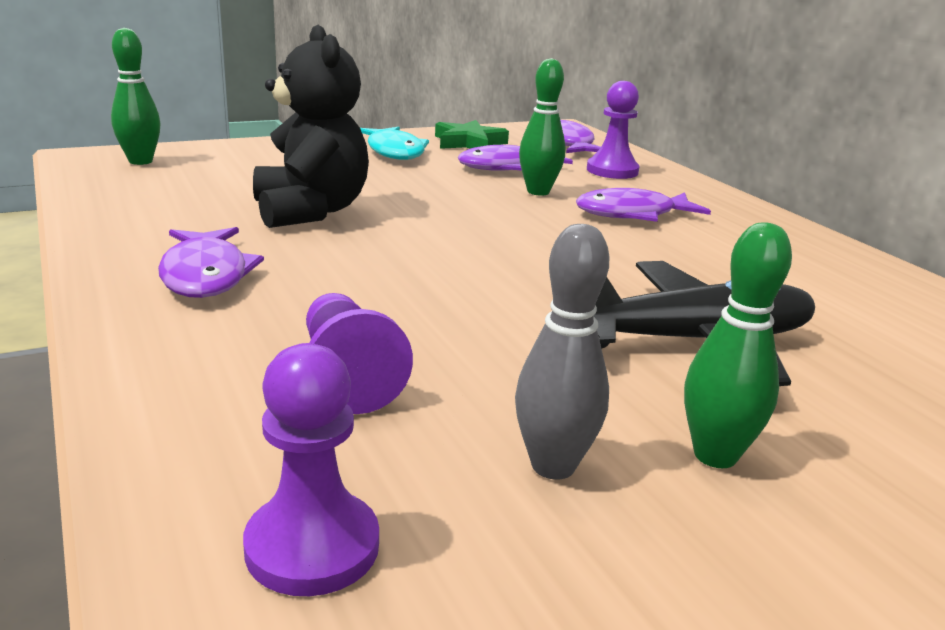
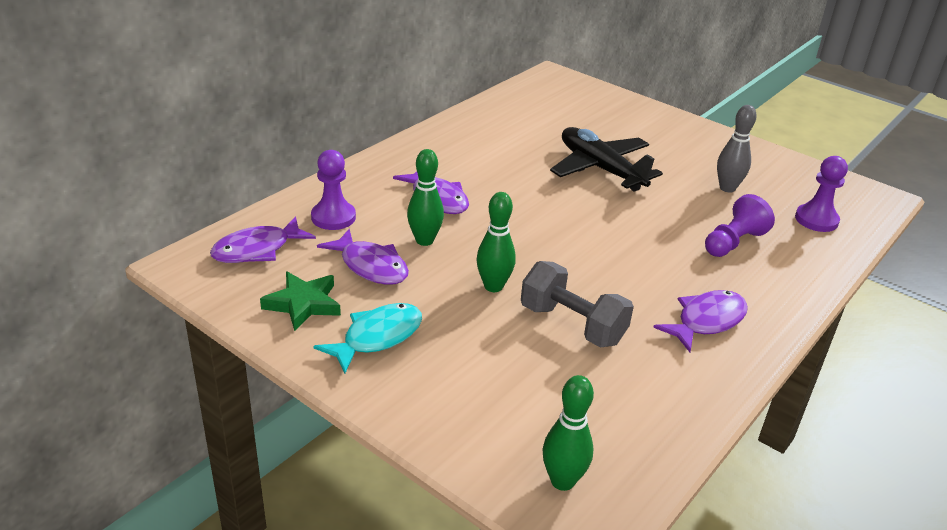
camera: 115 degrees left, 10 degrees up
black teddy bear [253,25,369,228] -> grey dumbbell [521,261,634,347]
green bowling pin [684,222,792,468] -> green bowling pin moved to [476,192,516,292]

